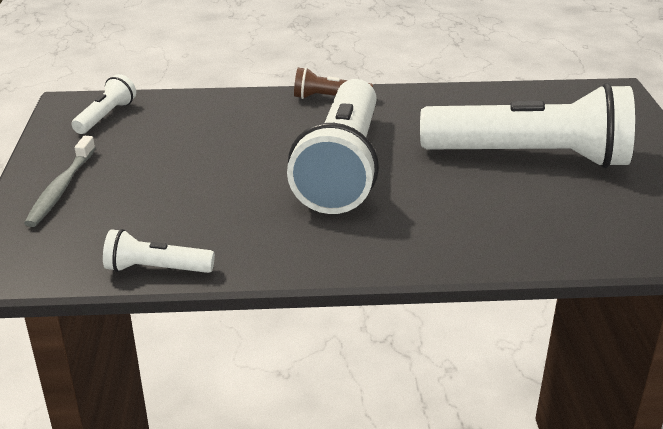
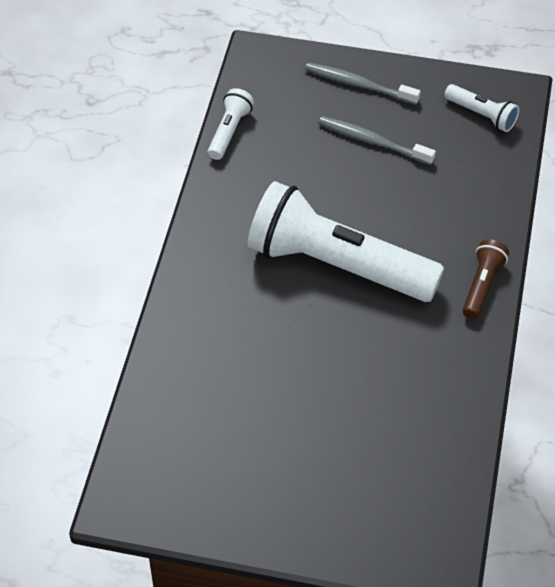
camera: 105 degrees right, 20 degrees up
white flashlight [420,83,635,168] -> none
none -> grey toothbrush [318,116,436,165]

